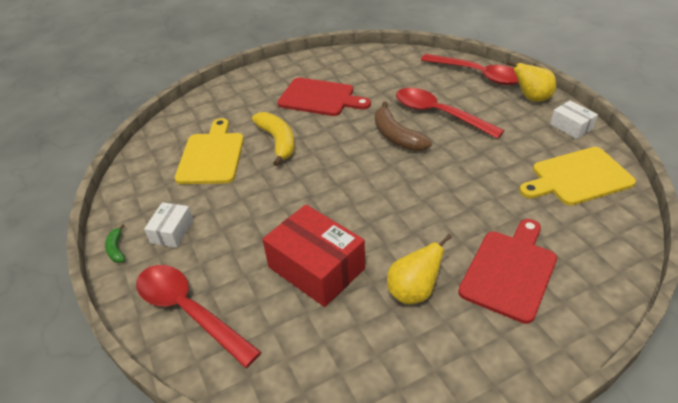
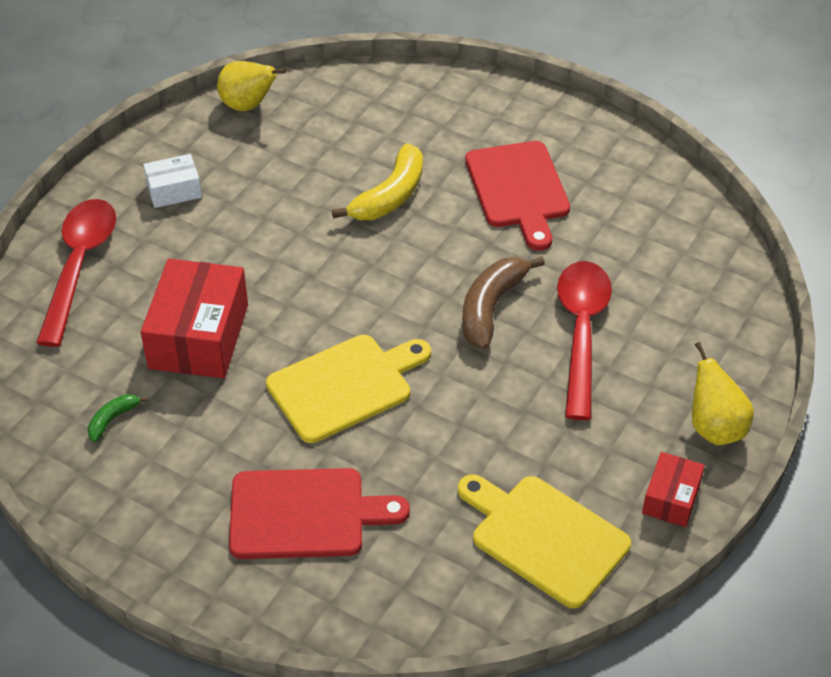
camera: 55 degrees right, 5 degrees up
green banana [105,224,125,263] -> green banana moved to [87,394,148,442]
yellow cutting board [175,118,244,184] -> yellow cutting board moved to [266,335,431,443]
yellow pear [387,234,452,304] -> yellow pear moved to [217,61,286,111]
red spoon [421,54,519,85] -> none
white box [550,100,598,139] -> red box [642,452,705,527]

